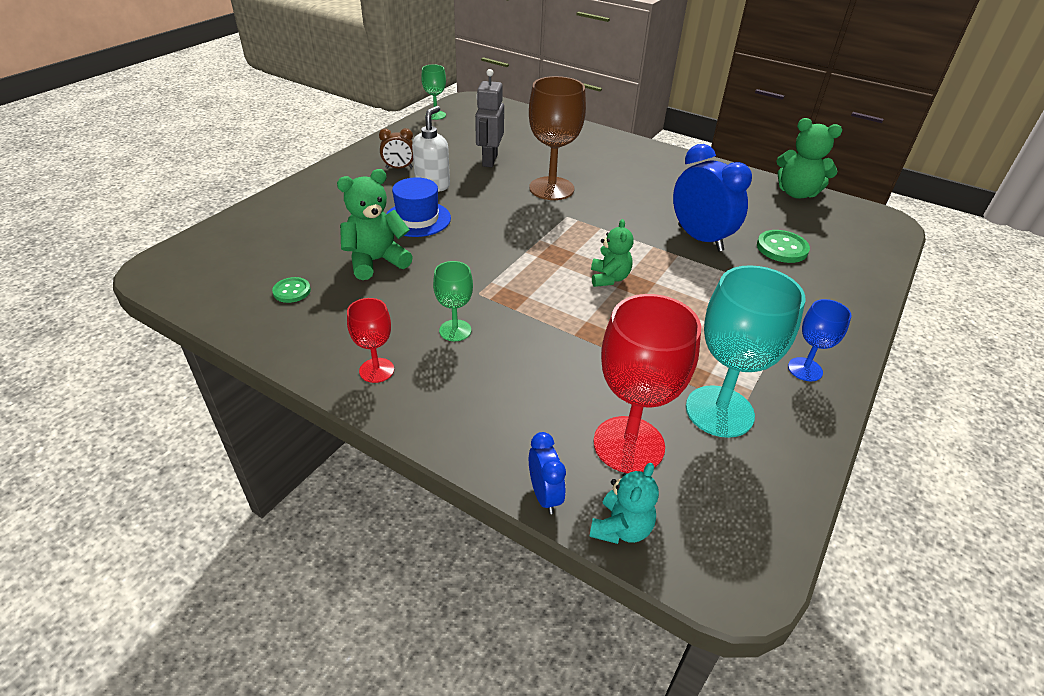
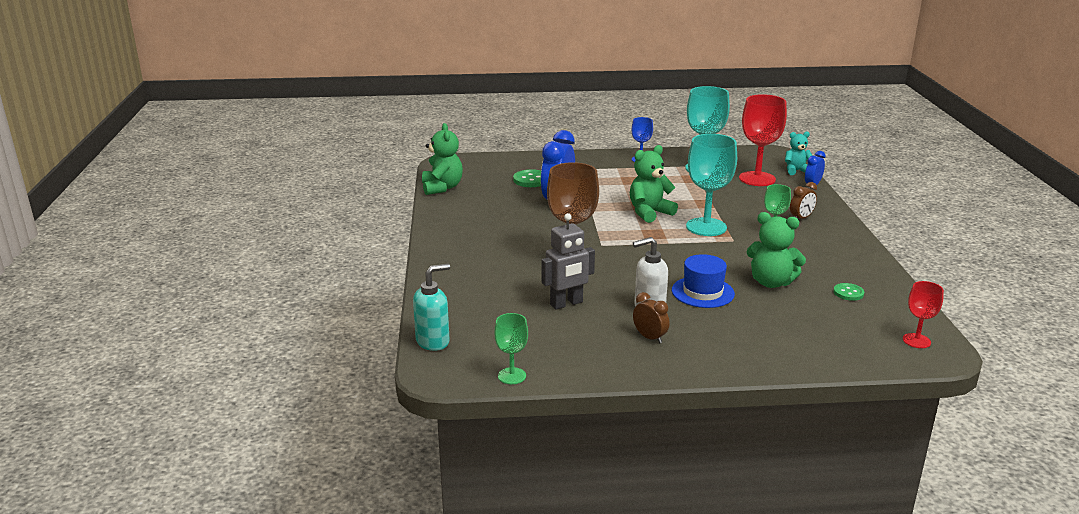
camera: 125 degrees left, 15 degrees down
red goblet [347,298,394,383] -> red goblet moved to [903,281,944,348]
green teddy bear [591,219,634,287] -> green teddy bear [630,145,678,223], size x1.53
none -> turquoise soap dispenser [413,263,450,351]
none -> turquoise goblet [686,134,737,236]
none -> brown clock [790,182,817,219]

